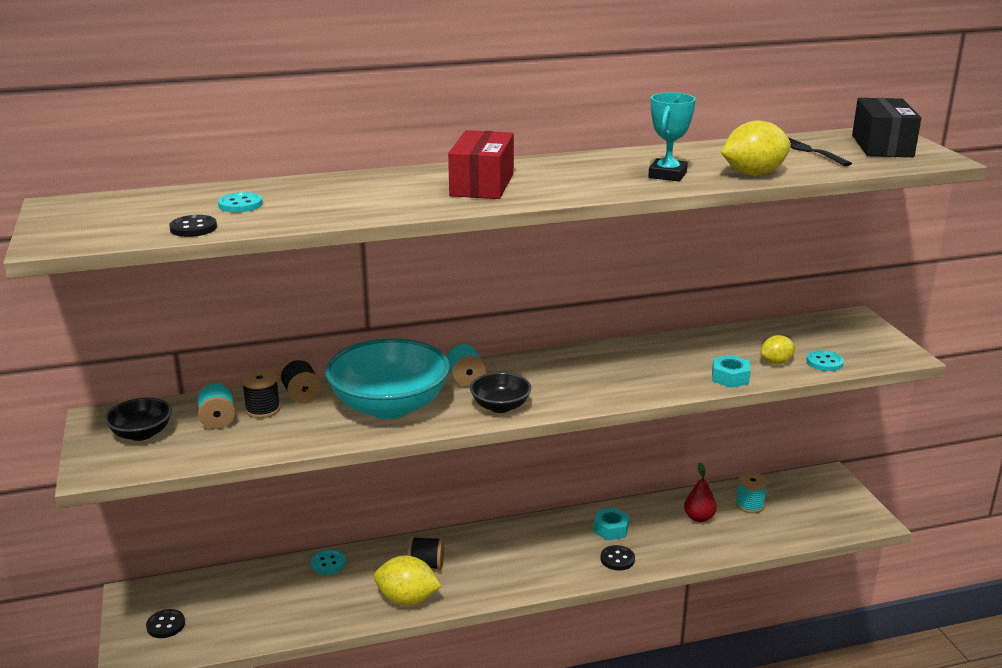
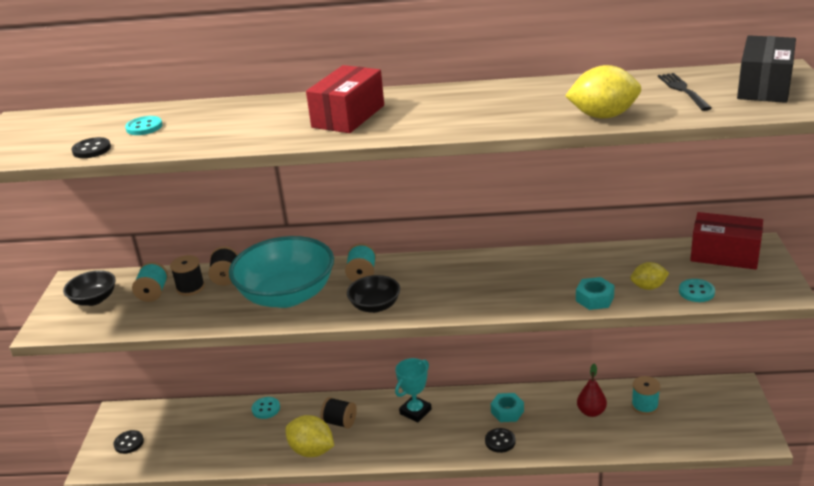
camera: 20 degrees right, 5 degrees up
turquoise trophy [648,92,696,182] -> turquoise trophy moved to [395,358,432,422]
none -> red box [690,212,763,270]

